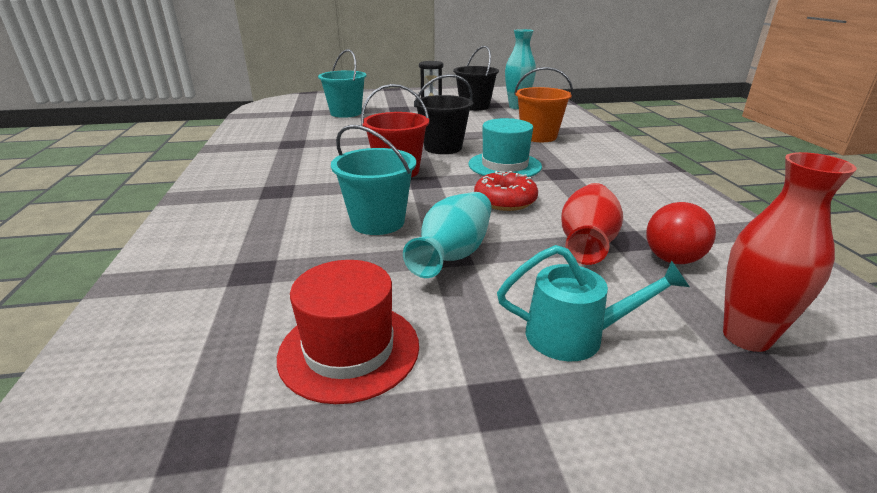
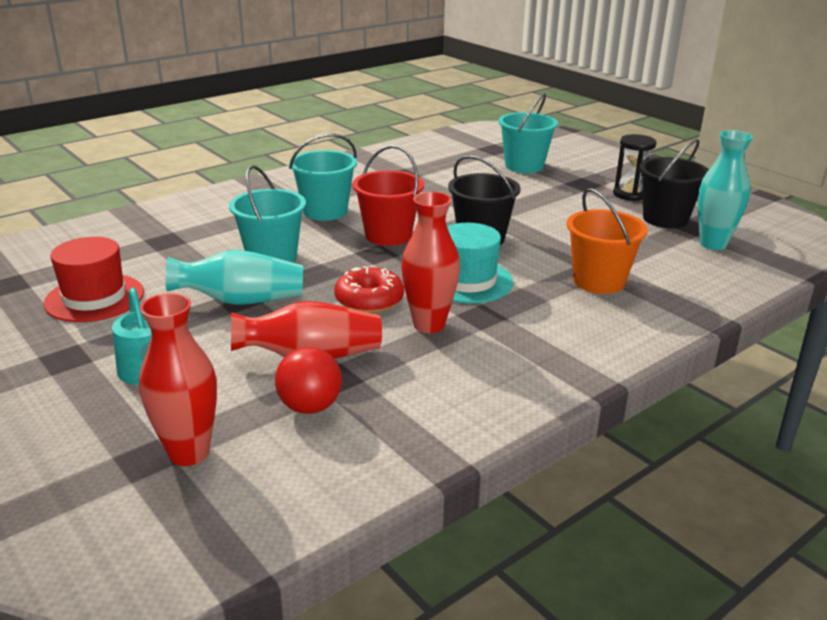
camera: 60 degrees right, 0 degrees up
none -> turquoise bucket [289,134,357,221]
none -> red vase [401,192,460,333]

